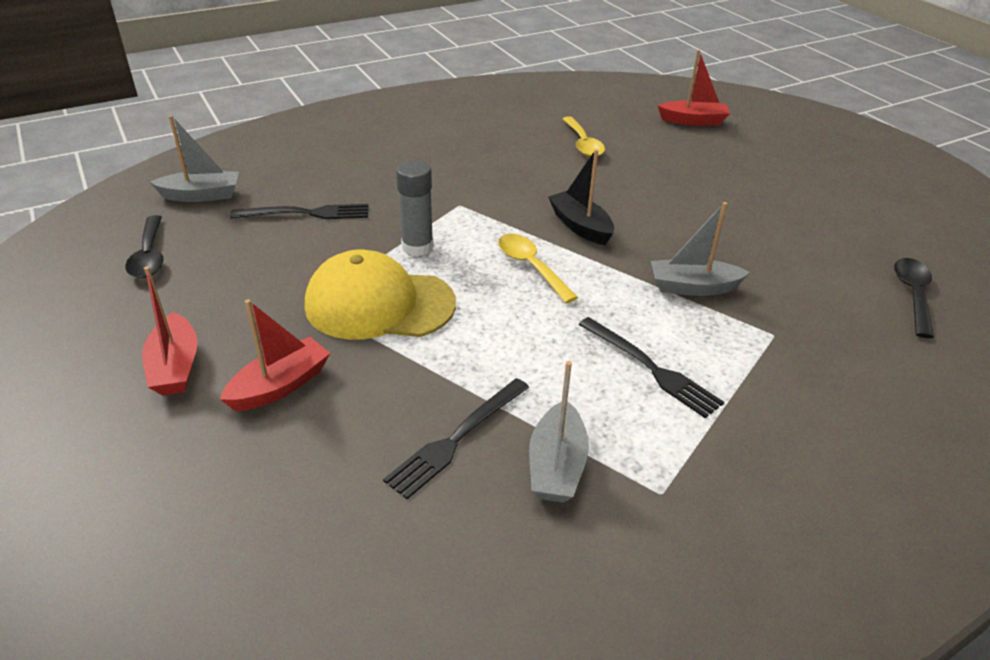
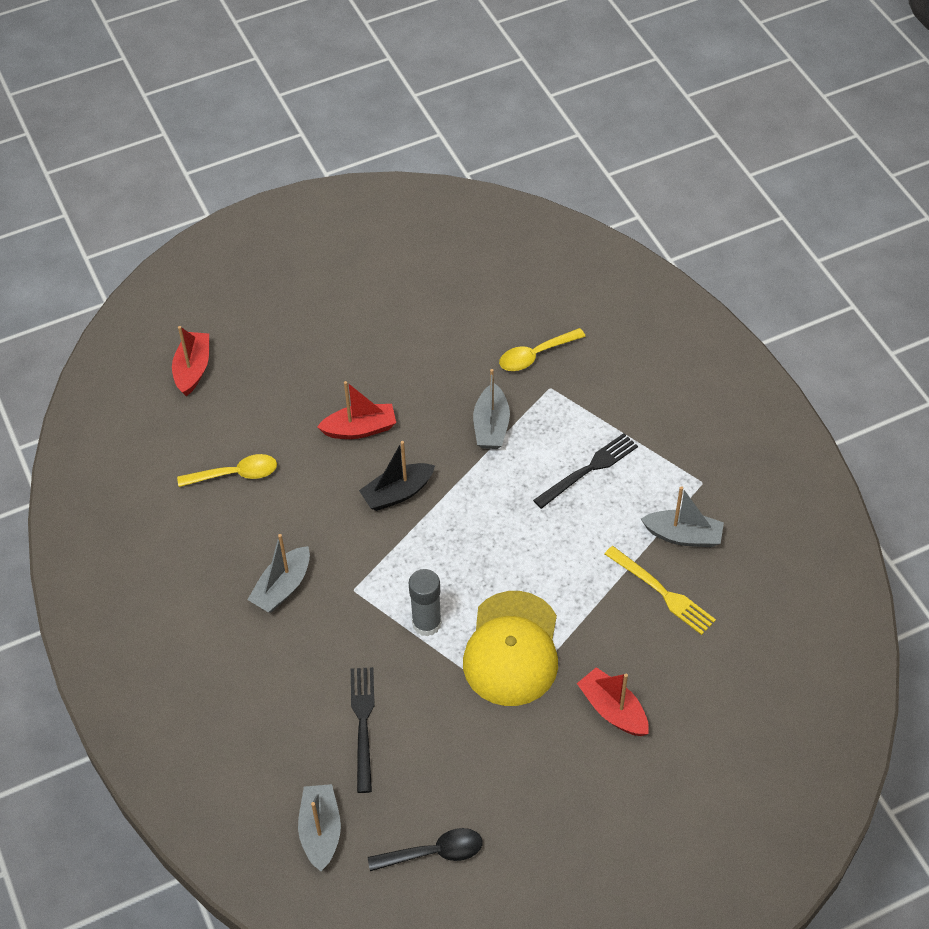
camera: 85 degrees left, 15 degrees up
red boat [142,266,198,396] -> red boat moved to [317,381,396,439]
black fork [383,378,529,499] -> yellow fork [605,546,716,635]
yellow spoon [498,234,578,303] -> yellow spoon moved to [499,328,586,371]
black spoon [894,258,934,338] -> none
none -> grey boat [247,534,310,613]

